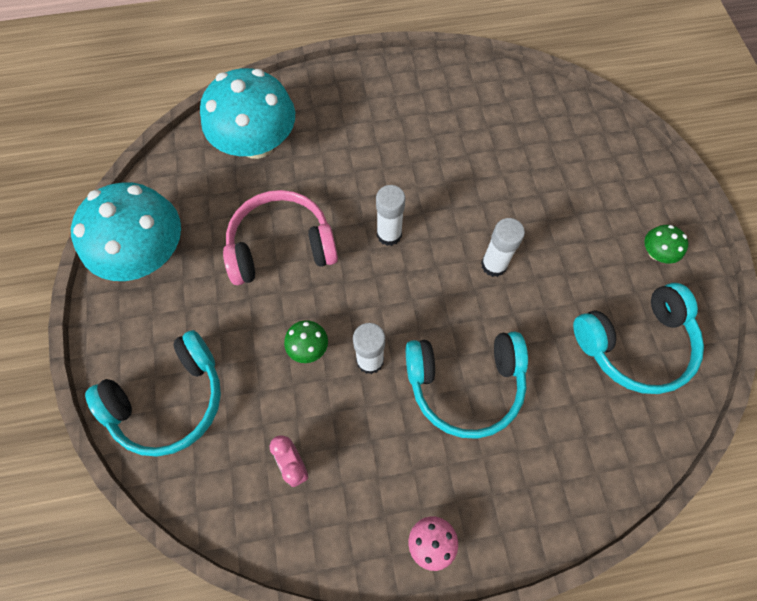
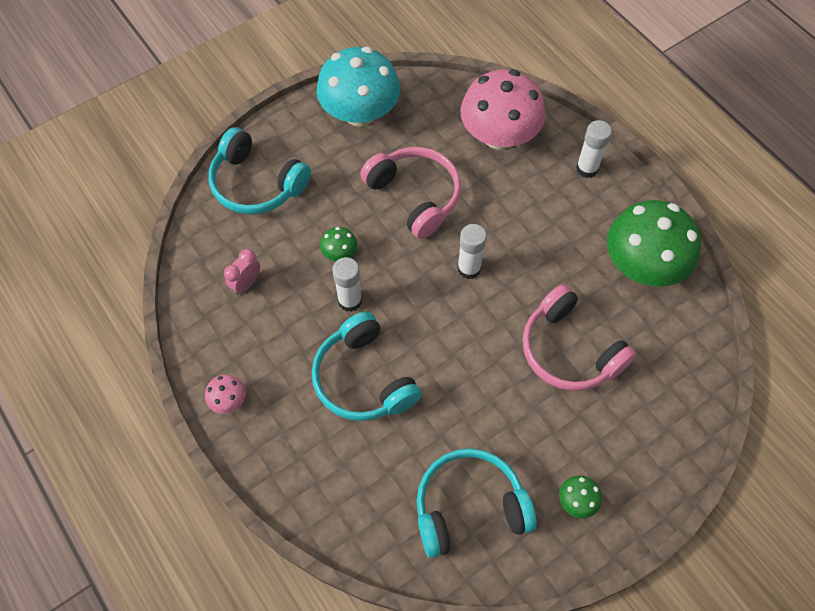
camera: 65 degrees right, 5 degrees down
turquoise mushroom [200,68,295,159] -> pink mushroom [460,70,546,150]
white glue stick [481,218,525,277] -> white glue stick moved to [576,120,612,178]
turquoise headphones [573,283,704,394] -> turquoise headphones turned 120 degrees clockwise [417,448,537,558]
none -> pink headphones [523,284,636,391]
none -> green mushroom [607,200,701,287]

